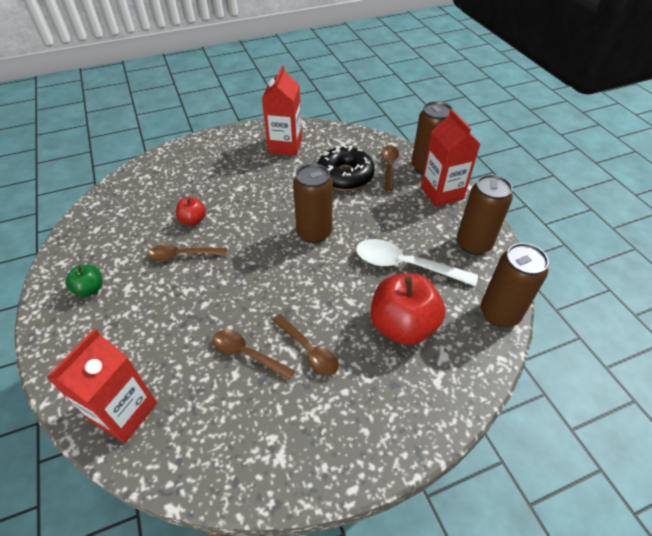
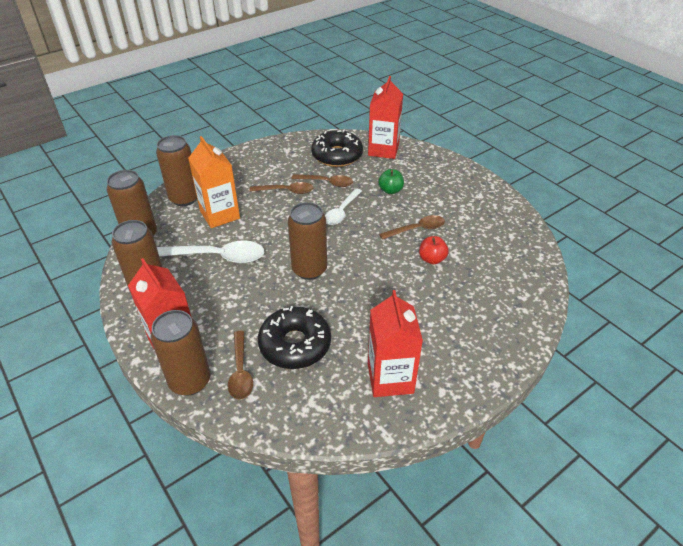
camera: 165 degrees right, 5 degrees down
green apple [66,265,102,297] -> green apple moved to [378,169,404,194]
brown spoon [272,314,339,376] -> brown spoon turned 150 degrees clockwise [250,182,313,194]
red apple [371,274,445,345] -> orange carton [188,136,240,228]
none -> brown can [156,135,197,206]
none -> black donut [311,129,363,167]
none -> white spoon [325,188,362,225]

